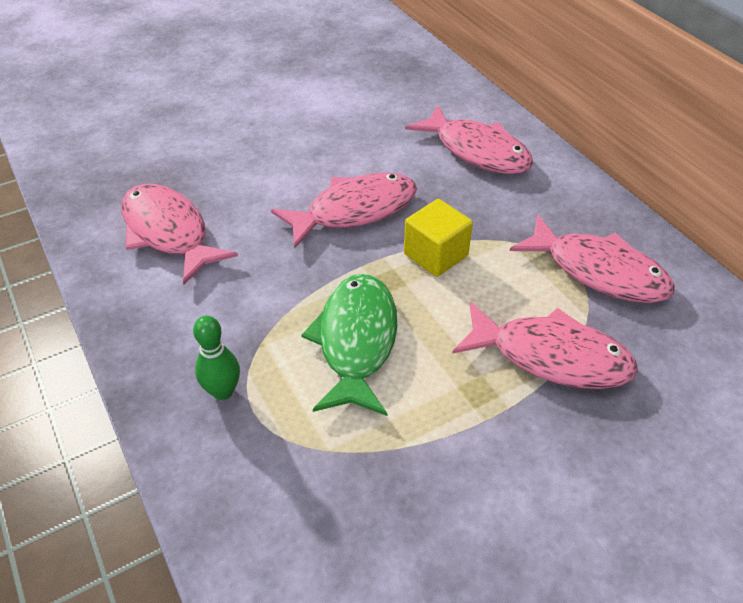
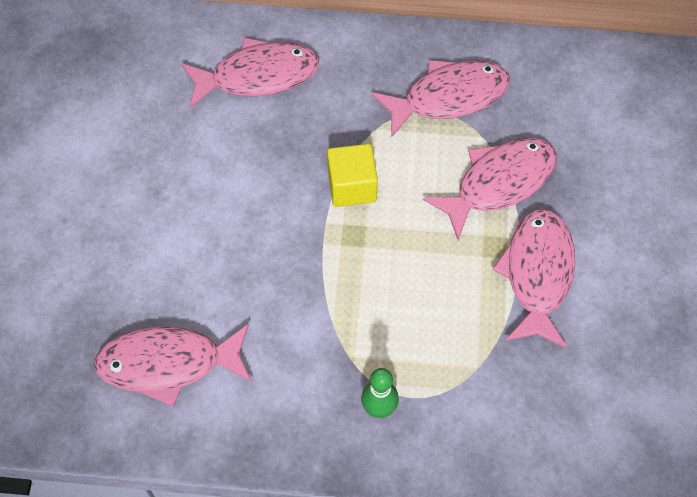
camera: 55 degrees left, 15 degrees up
pink fish [271,173,417,248] -> pink fish moved to [492,209,575,348]
green fish [301,274,397,416] -> none

